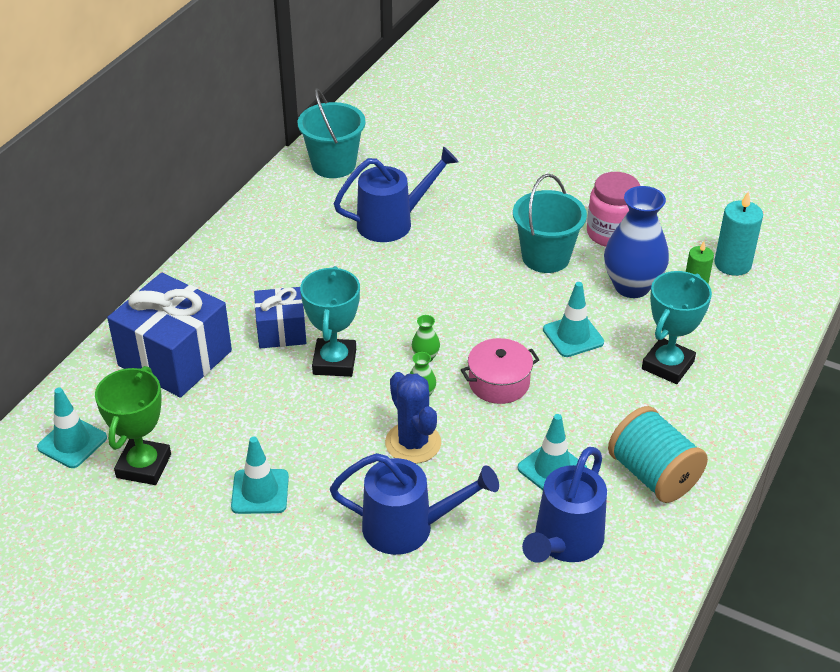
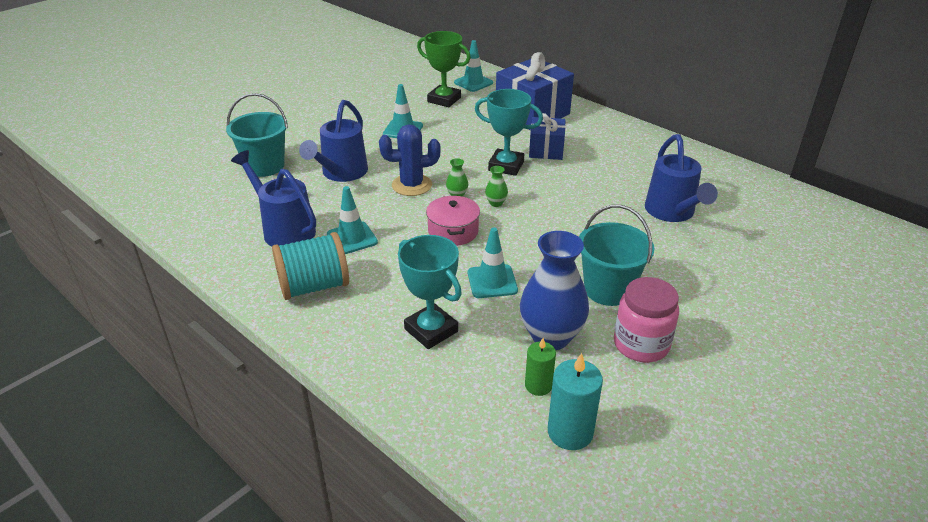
camera: 105 degrees right, 5 degrees down
turquoise bucket [298,88,366,178] -> turquoise bucket moved to [226,93,288,177]

